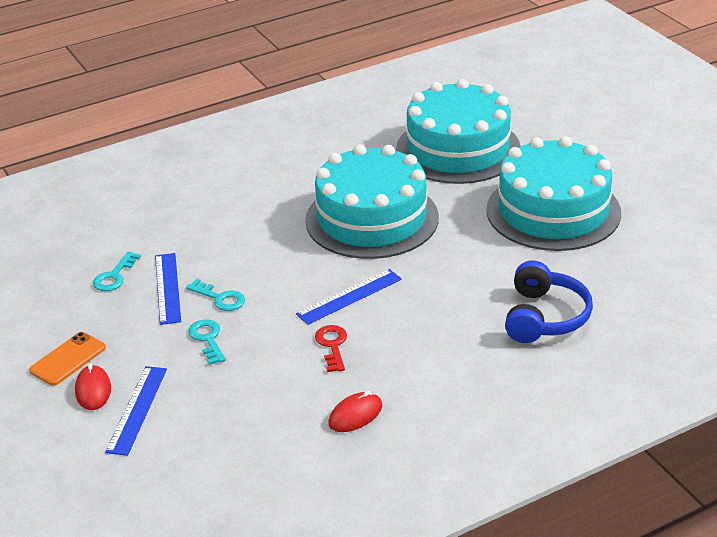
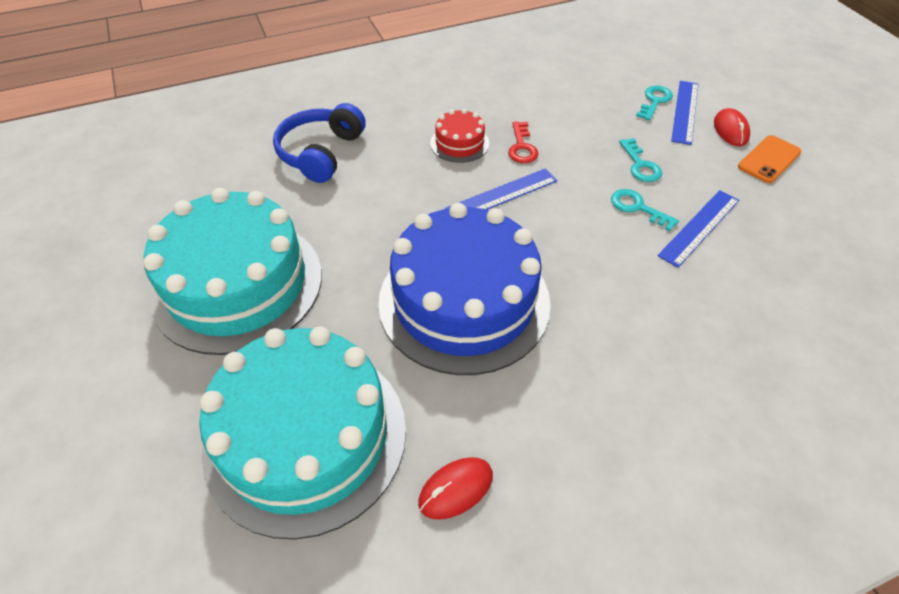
camera: 175 degrees left, 15 degrees up
turquoise key [93,251,141,291] -> turquoise key moved to [636,86,673,121]
blue ruler [155,253,181,325] -> blue ruler turned 45 degrees clockwise [658,190,739,268]
turquoise cake [305,144,439,259] -> blue cake [378,203,551,375]
red mouse [328,391,382,432] -> red mouse moved to [418,457,493,520]
none -> red cake [430,109,489,163]

